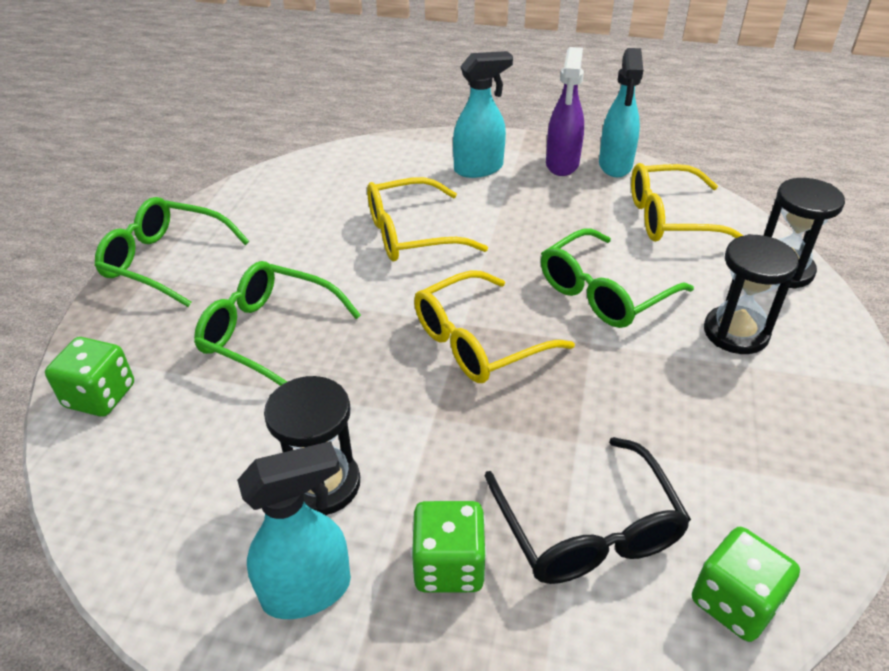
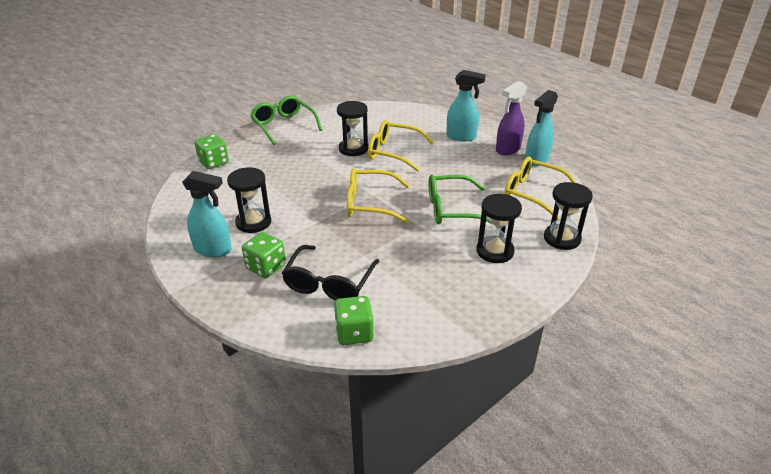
camera: 35 degrees right, 5 degrees down
green glasses [194,261,361,386] -> none
none -> black hourglass [337,101,368,156]

